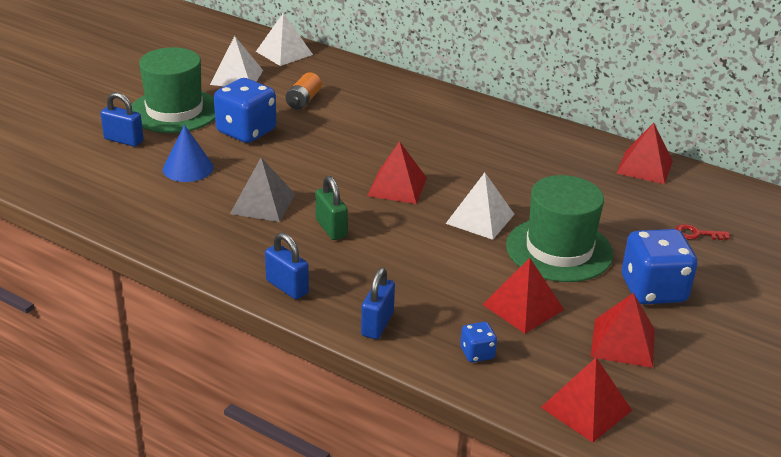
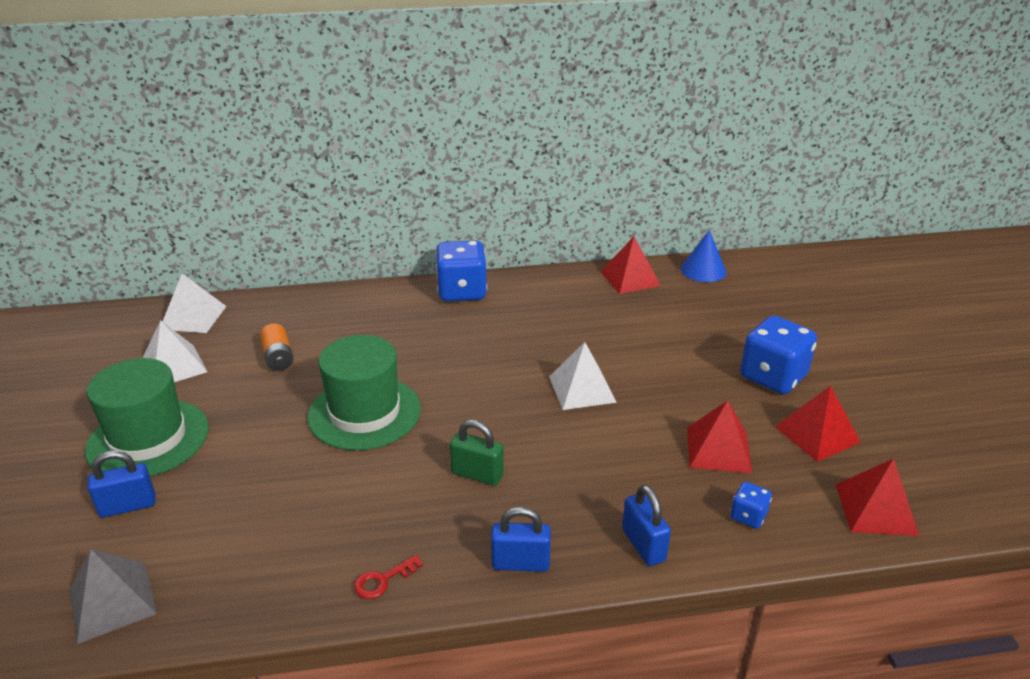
camera: 40 degrees left, 0 degrees up
blue cone [163,125,213,182] -> blue cone moved to [680,230,726,282]
blue dice [214,78,277,143] -> blue dice moved to [435,240,487,302]
grey pyramid [230,158,295,222] -> grey pyramid moved to [70,549,157,644]
red pyramid [367,141,427,204] -> none
green hat [506,175,613,282] -> green hat moved to [308,335,421,450]
red key [675,224,730,240] -> red key moved to [354,555,423,599]

